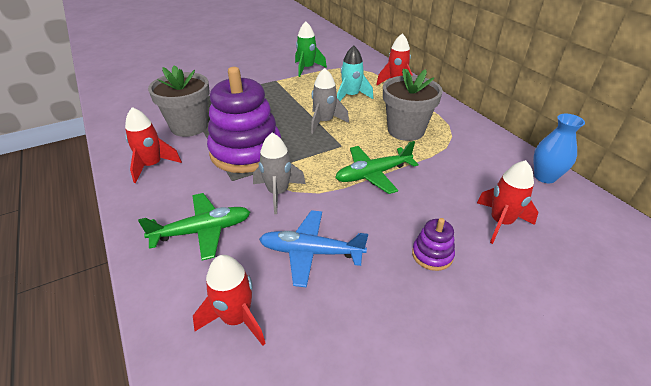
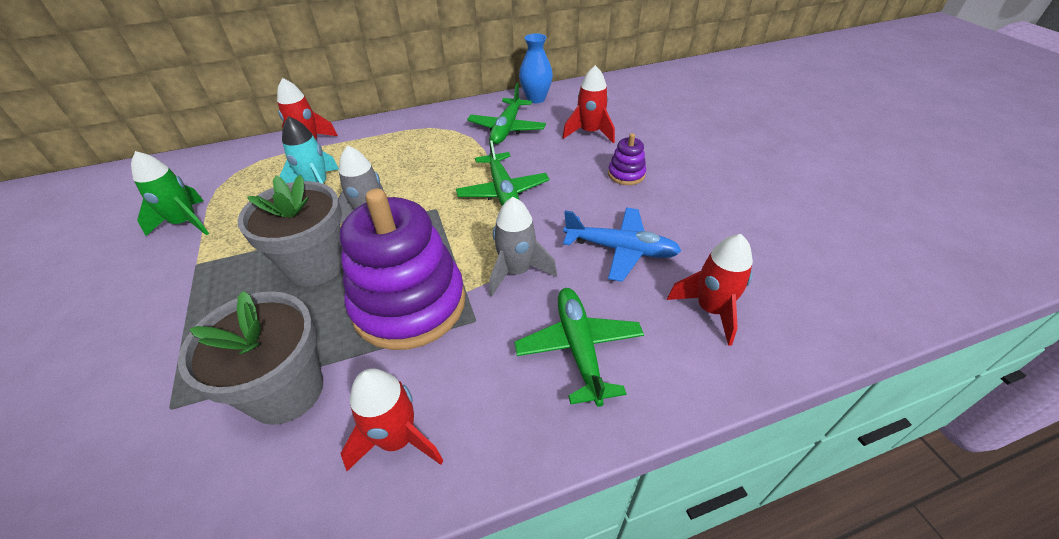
camera: 80 degrees left, 5 degrees up
blue plane [259,210,368,288] -> blue plane turned 90 degrees counterclockwise [563,208,681,282]
grey flower pot [383,68,443,141] -> grey flower pot moved to [237,175,342,286]
none -> green plane [467,83,546,144]

